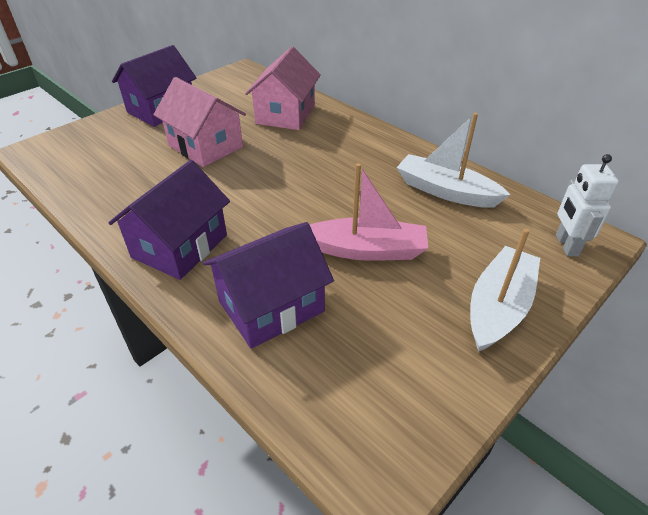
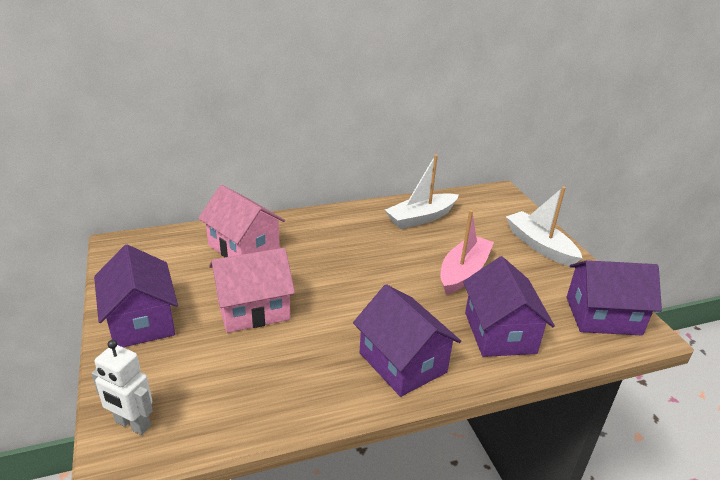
camera: 65 degrees left, 10 degrees down
white robot [556,154,619,256] -> white robot moved to [92,340,153,435]
none -> purple house [566,260,662,335]

